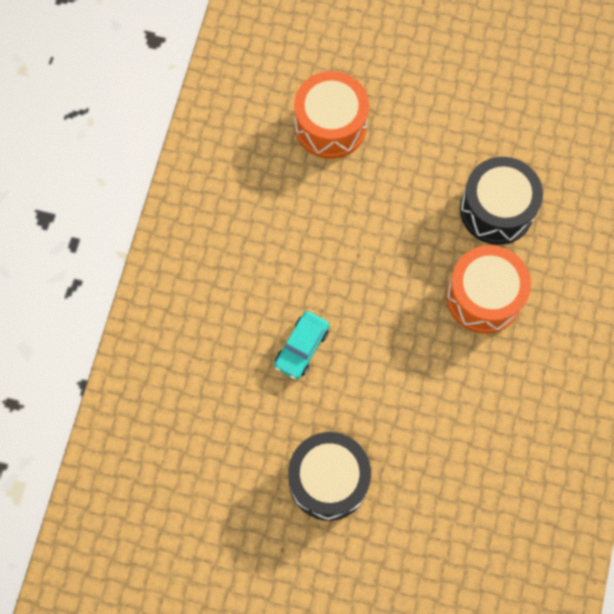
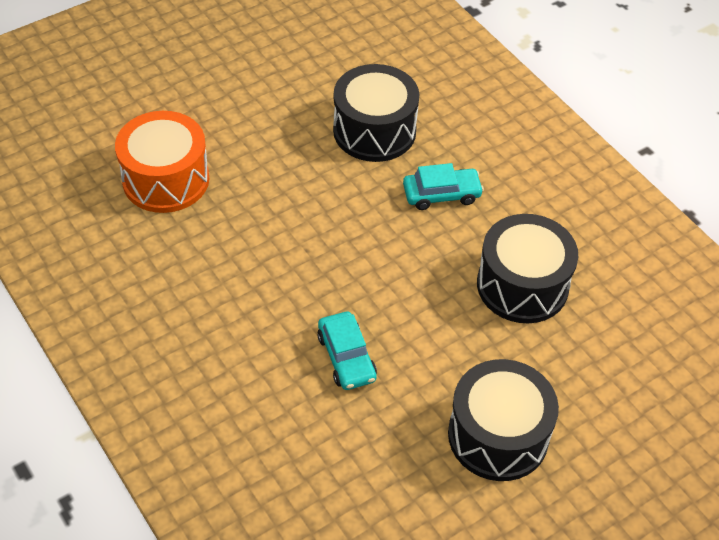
camera: 50 degrees left, 20 degrees down
orange drum [446,245,531,334] -> turquoise car [403,163,484,210]
none -> black drum [477,214,578,323]

